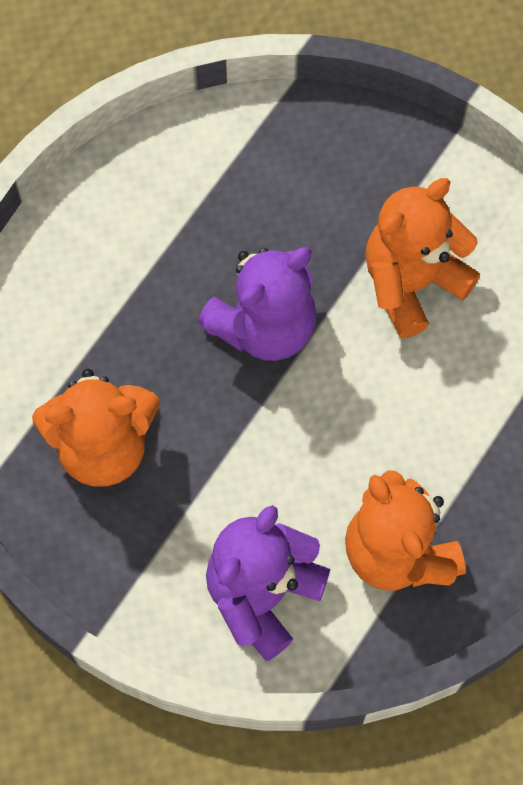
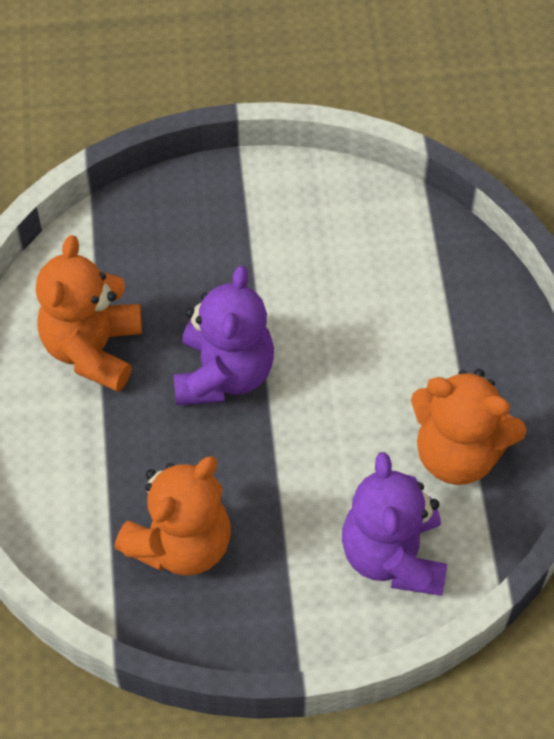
camera: 40 degrees left, 10 degrees down
orange teddy bear [365,178,480,339] -> orange teddy bear moved to [36,235,142,392]

